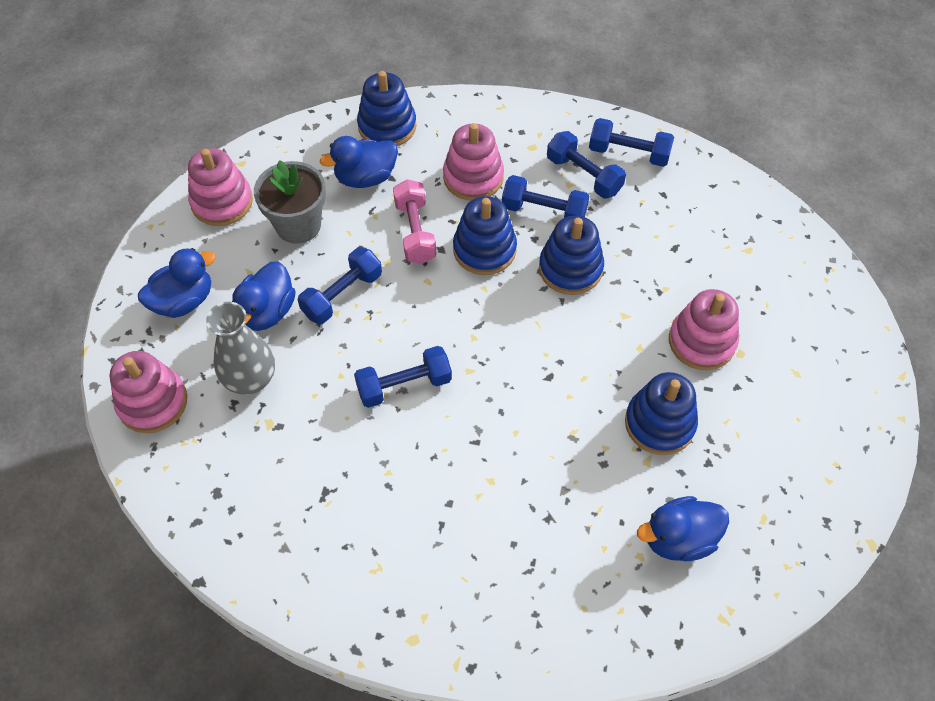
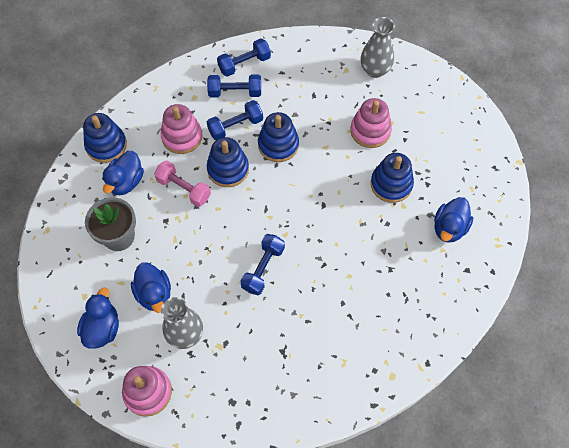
camera: 45 degrees left, 5 degrees up
pink stacking toy [188,148,253,226] -> none
blue dumbbell [298,247,382,324] -> none
none -> grey vase [361,17,395,78]

